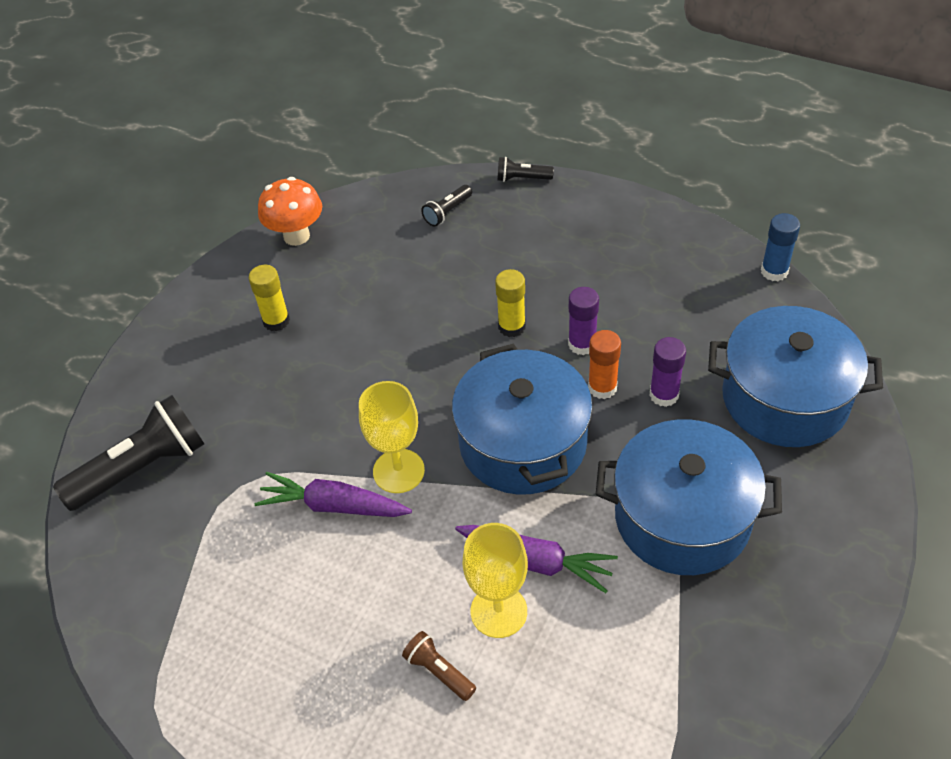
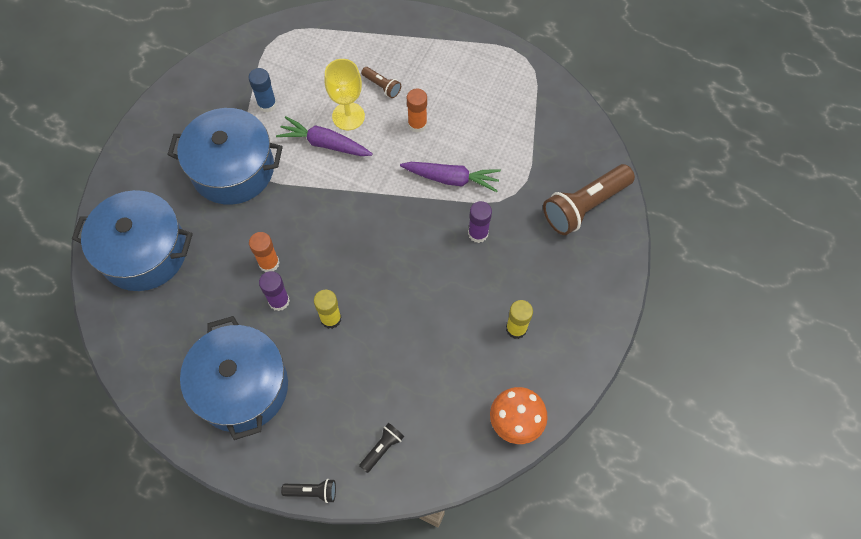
camera: 175 degrees right, 15 degrees up
black flashlight [53,395,204,511] -> brown flashlight [543,164,635,235]
yellow goblet [359,381,425,493] -> none
blue pot [452,344,593,495] -> blue pot moved to [180,316,288,440]
purple glue stick [649,337,686,407] -> purple glue stick moved to [468,201,492,243]
blue glue stick [761,213,800,281] -> blue glue stick moved to [249,68,277,113]
none -> orange glue stick [407,89,427,133]

